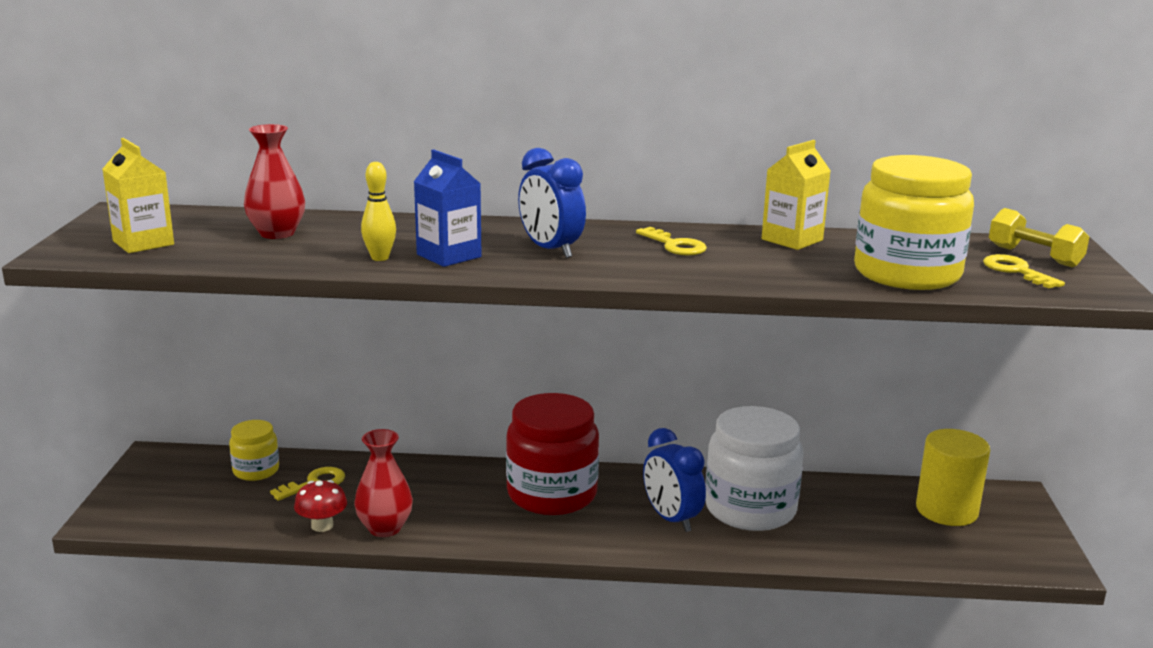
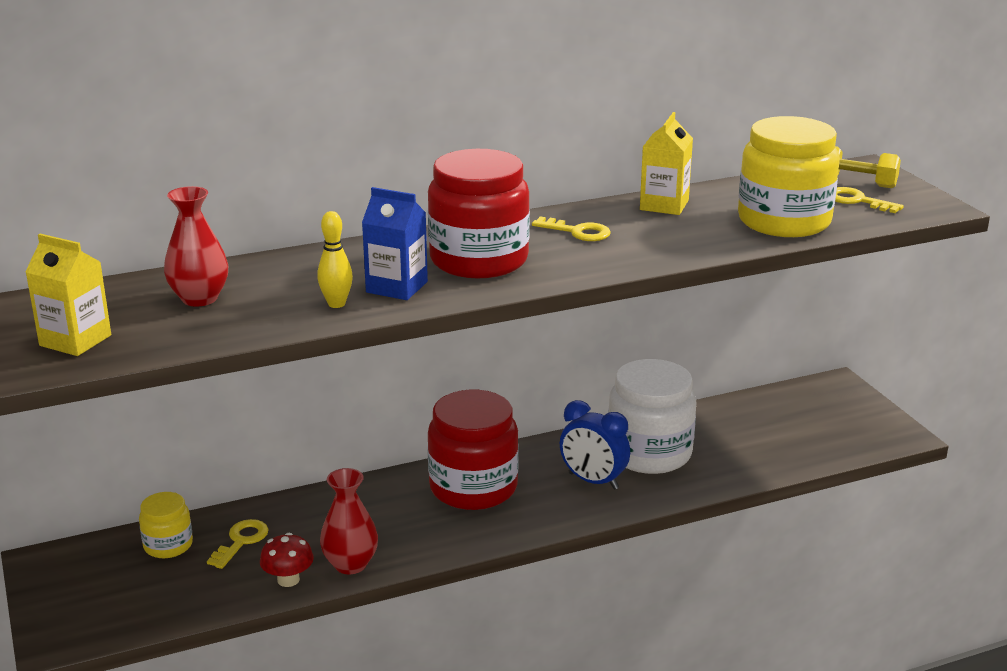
camera: 25 degrees left, 5 degrees up
blue clock [518,148,586,258] -> red jar [428,149,530,278]
yellow cylinder [916,429,990,526] -> none

